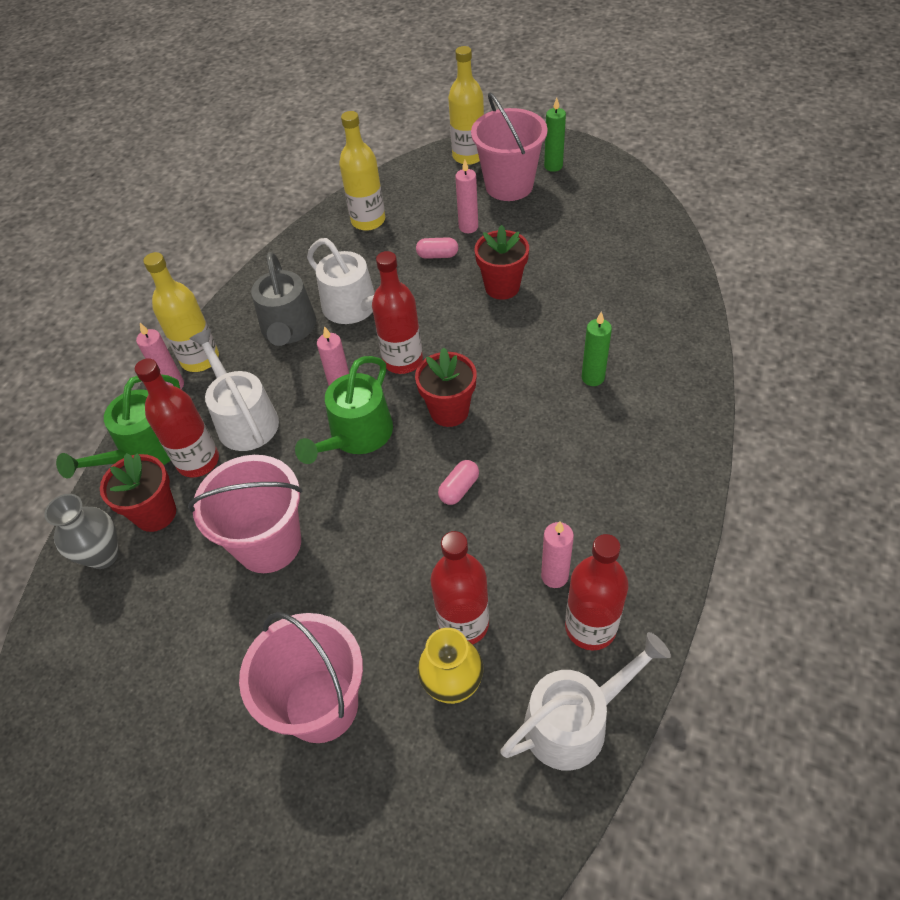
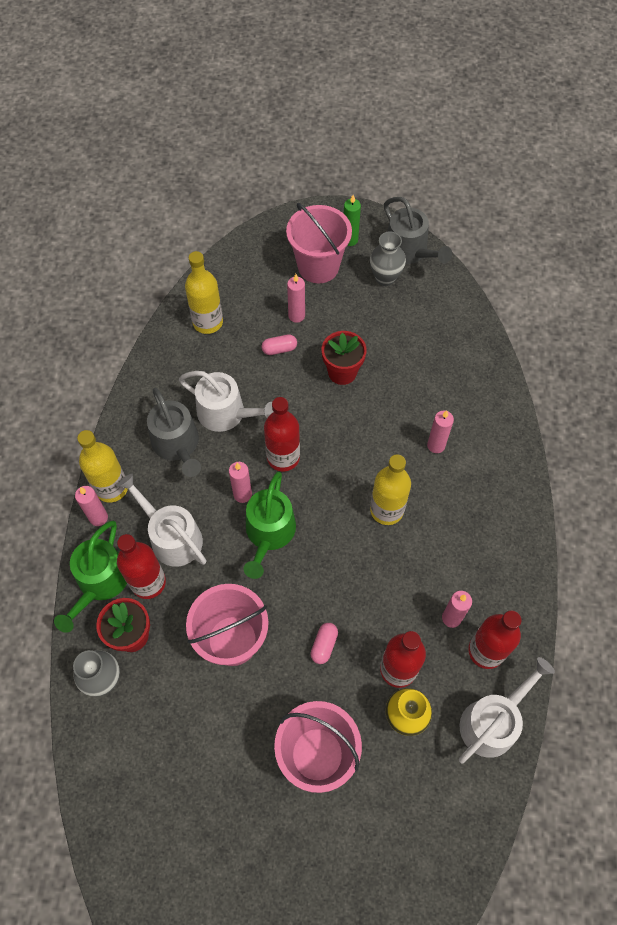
camera: 20 degrees left, 10 degrees up
red flower pot [415,347,476,427] -> none
pink capsule [438,460,479,505] -> pink capsule moved to [310,623,338,664]
yellow bottle [448,46,484,165] -> yellow bottle moved to [370,454,411,525]
green candle [582,311,612,386] -> pink candle [427,410,454,453]
none -> grey vase [370,231,406,286]
none -> grey watering can [384,197,452,264]

